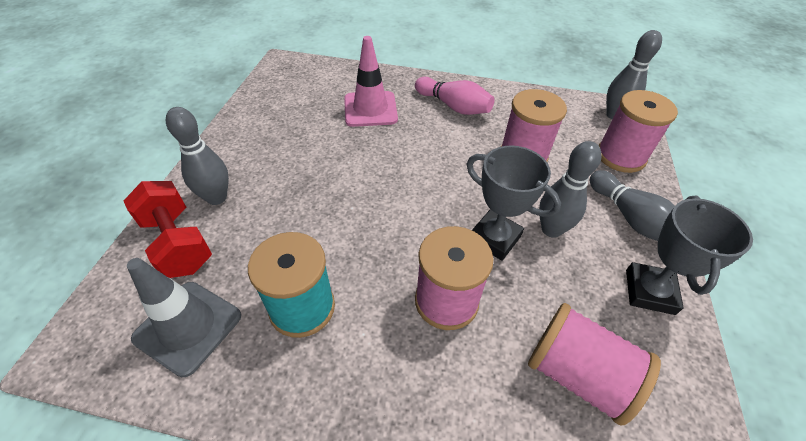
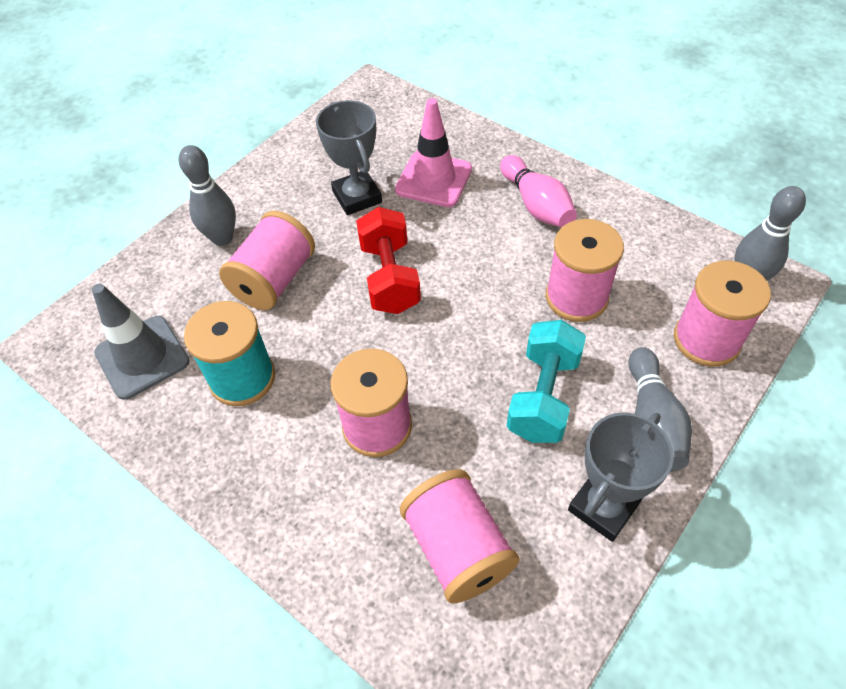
camera: 30 degrees right, 5 degrees up
red dumbbell [123,181,212,278] -> red dumbbell moved to [356,207,421,314]
grey trophy [467,145,561,261] -> grey trophy moved to [316,100,382,215]
grey bowling pin [539,141,602,238] -> turquoise dumbbell [507,320,586,443]
none -> pink spool [219,211,315,310]

